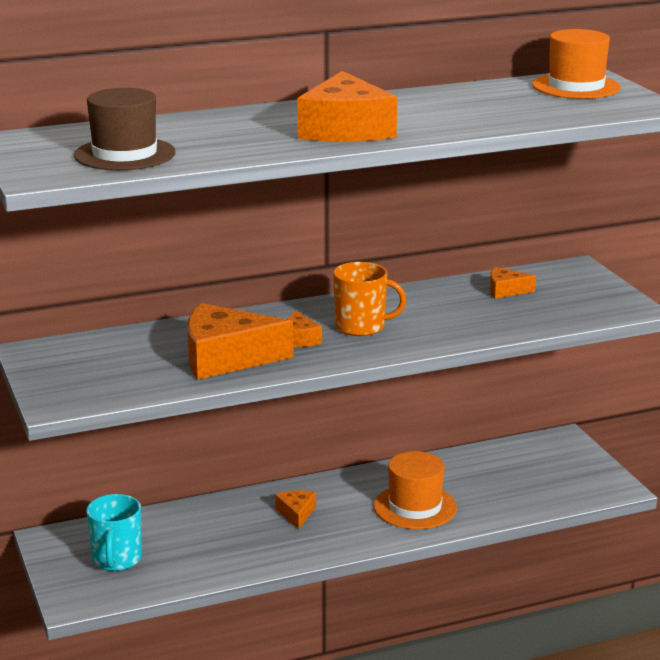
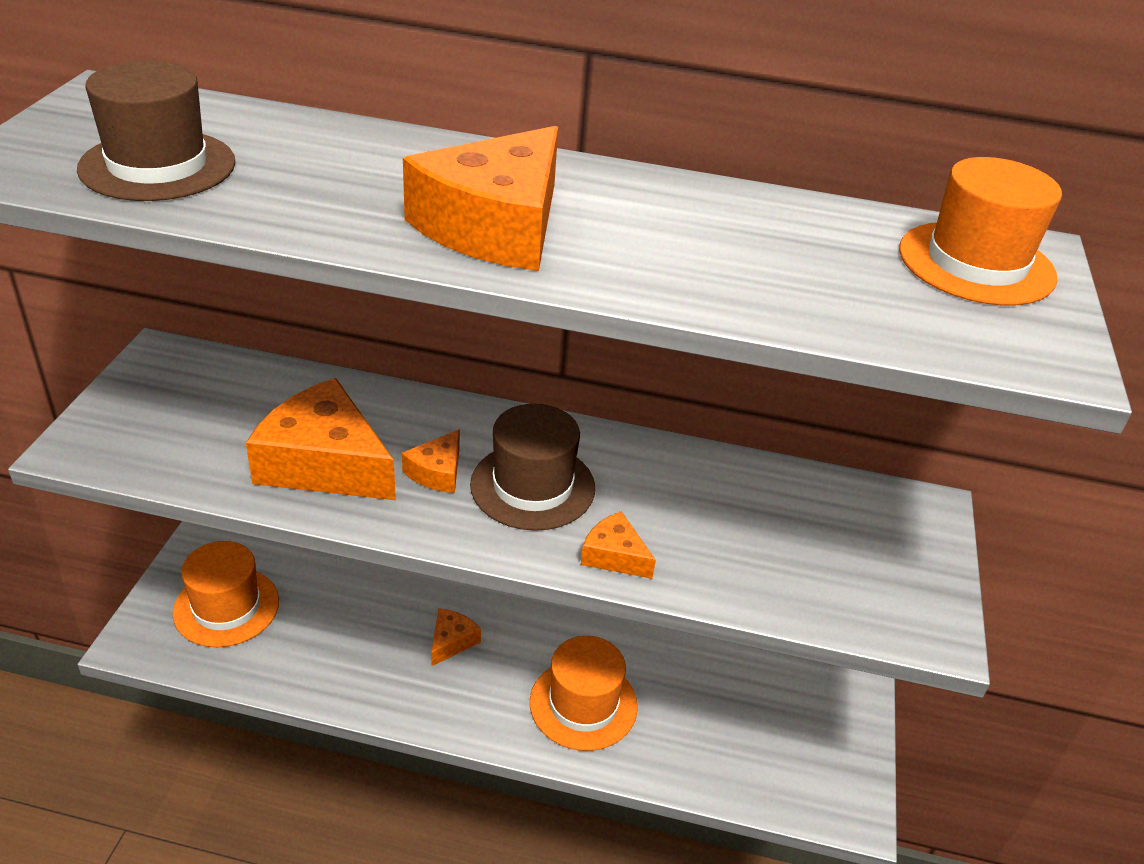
camera: 30 degrees right, 15 degrees up
turquoise mug [86,494,142,571] -> orange hat [172,541,279,647]
orange mug [333,262,406,336] -> brown hat [470,404,595,531]
orange cheese [490,267,536,299] -> orange cheese moved to [581,511,656,579]

